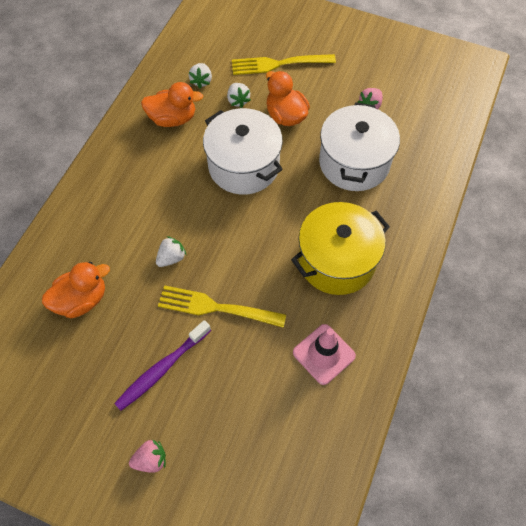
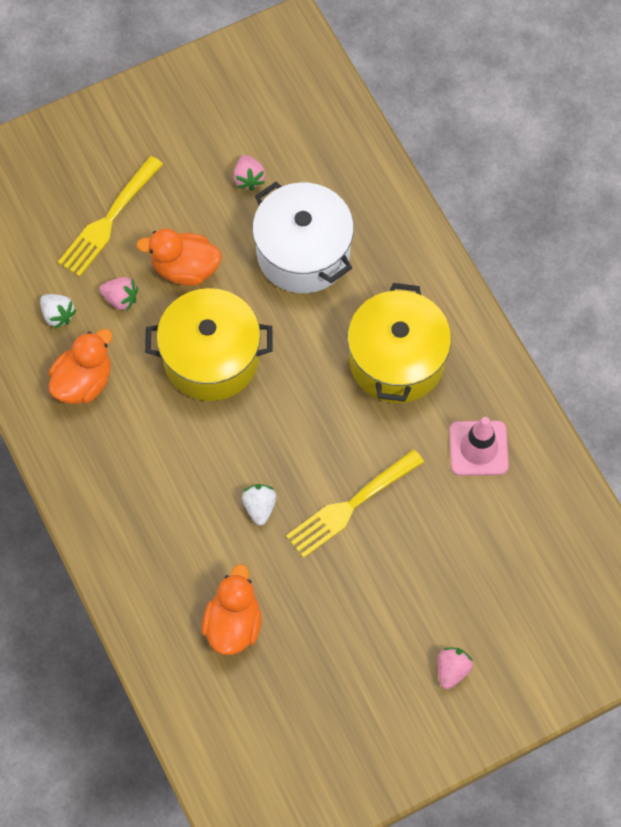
camera: 50 degrees left, 5 degrees up
purple toothbrush [114,320,211,411] -> none
white pot [203,108,283,195] -> yellow pot [145,288,272,401]
white strawberry [227,83,251,108] -> pink strawberry [99,277,138,311]

